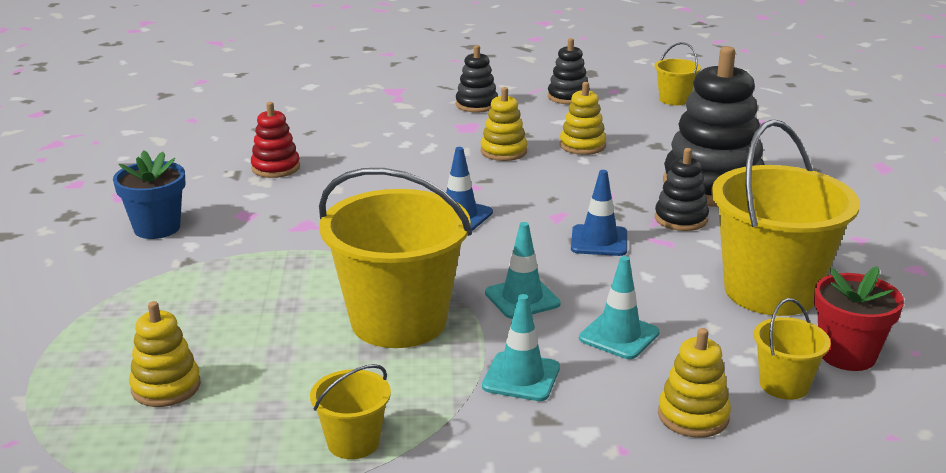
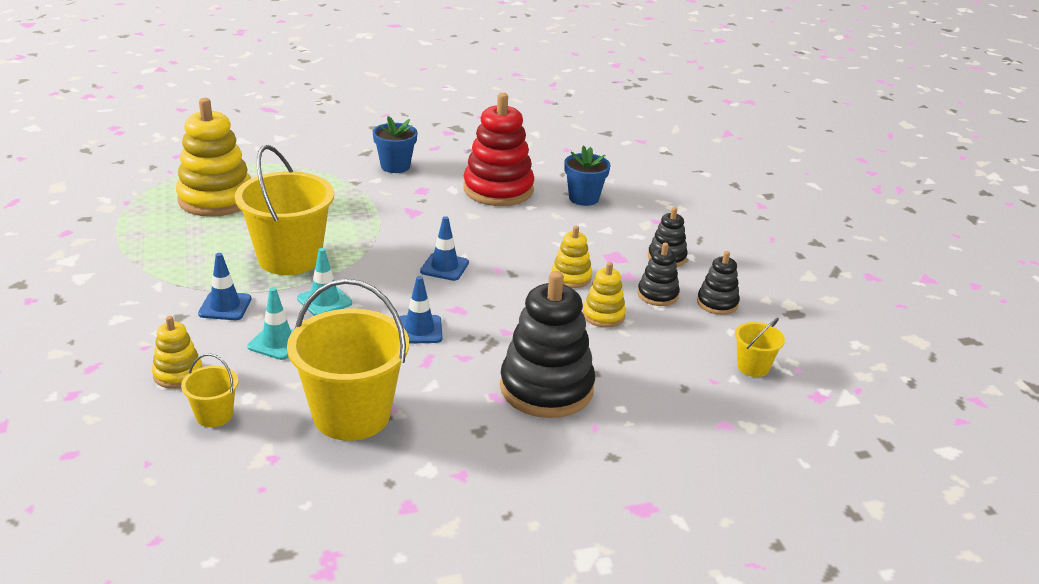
camera: 75 degrees right, 5 degrees up
yellow stacking toy [129,301,201,407] -> yellow stacking toy [176,98,251,217], size x1.99
red stacking toy [251,102,300,178] -> red stacking toy [463,93,534,206], size x1.99
yellow bucket [310,364,391,459] -> none
turquoise traffic cone [482,294,560,401] -> blue traffic cone [198,253,252,320]
black stacking toy [655,148,709,231] -> black stacking toy moved to [637,243,680,306]
red flower pot [814,266,904,371] -> none
none -> blue flower pot [564,145,611,206]

